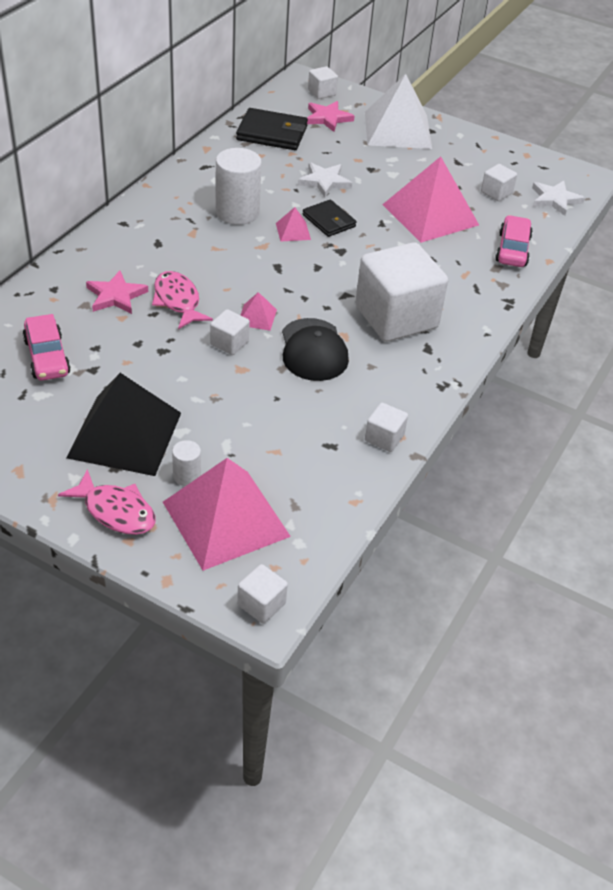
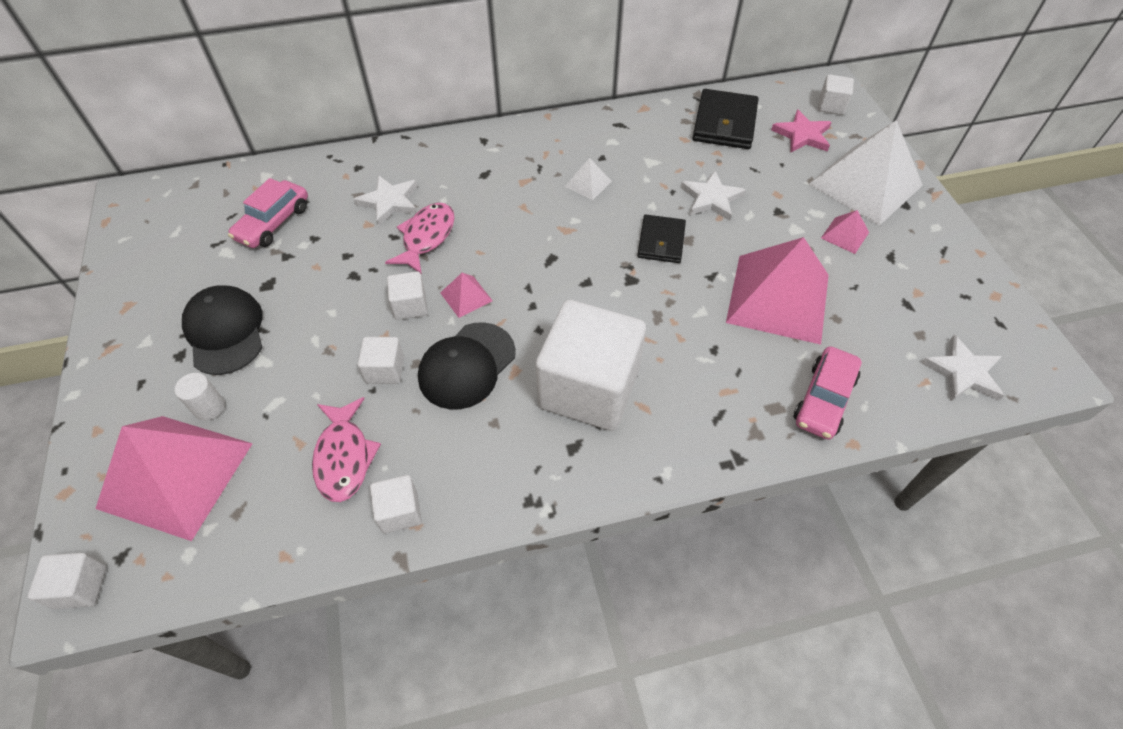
camera: 50 degrees right, 10 degrees up
pink fish [58,469,156,535] -> pink fish moved to [312,397,381,502]
black pyramid [67,373,181,476] -> black cap [182,285,263,375]
pink star [86,270,148,314] -> white star [354,175,417,226]
white cylinder [215,148,262,225] -> white pyramid [565,158,612,200]
black wallet [236,108,308,150] -> black wallet turned 45 degrees clockwise [693,89,758,149]
pink pyramid [276,207,311,241] -> pink pyramid moved to [821,210,869,254]
white cube [481,164,517,201] -> white cube moved to [358,337,404,384]
pink car [495,215,533,267] -> pink car turned 150 degrees clockwise [794,346,862,440]

